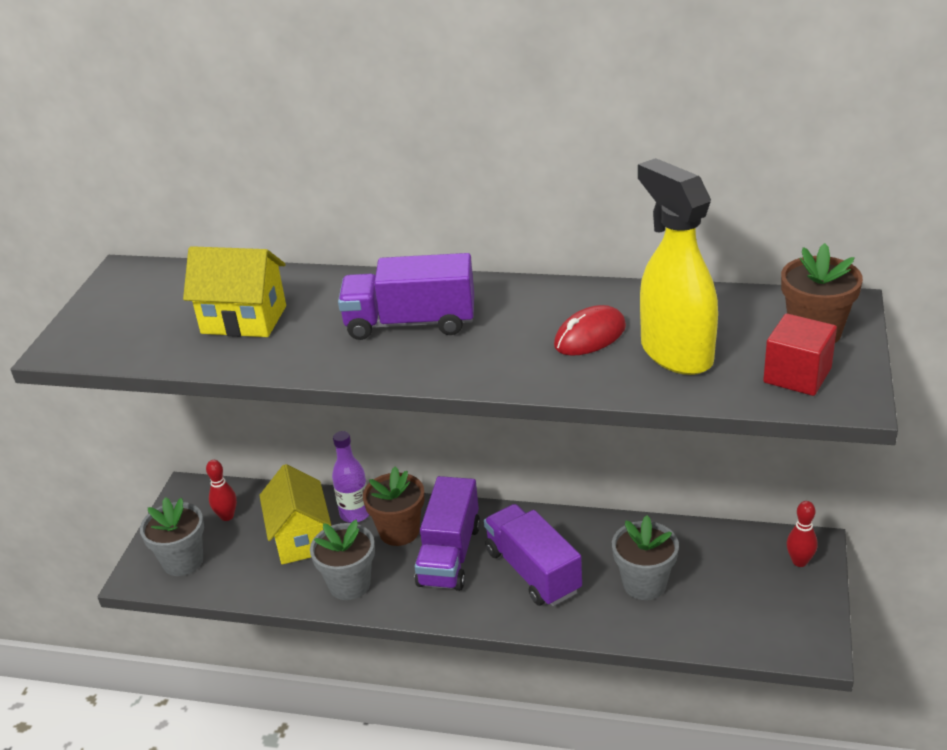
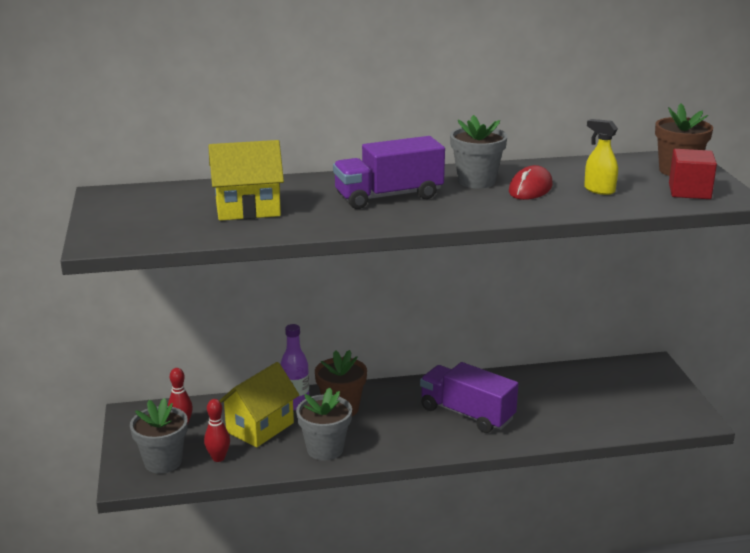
camera: 25 degrees left, 10 degrees down
yellow house [259,464,331,565] -> yellow house turned 75 degrees clockwise [219,362,299,447]
purple truck [414,476,480,591] -> none
grey flower pot [612,515,679,600] -> grey flower pot moved to [450,115,508,188]
yellow spray bottle [638,158,718,375] -> yellow spray bottle [584,119,618,195], size x0.49
red bowling pin [787,501,818,567] -> red bowling pin moved to [204,399,230,462]

